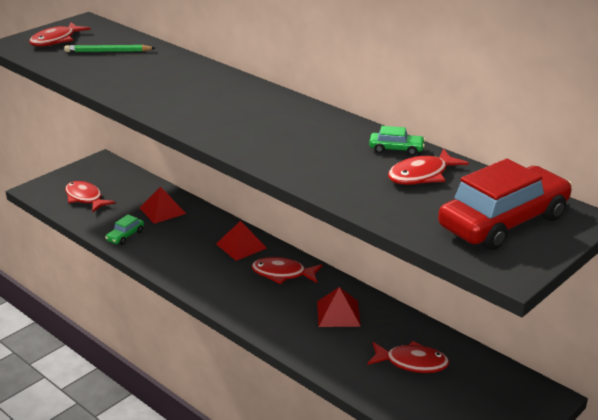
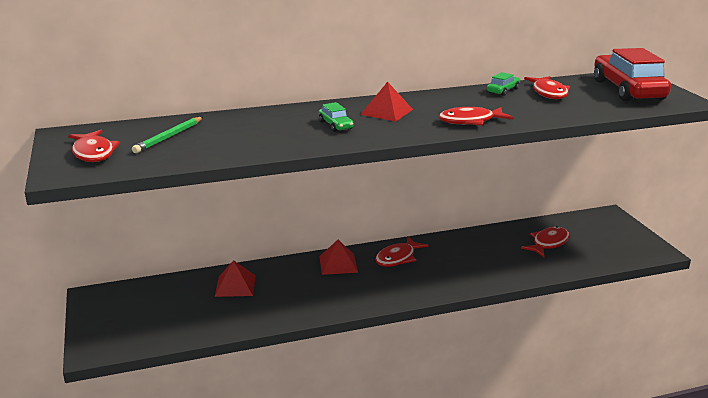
camera: 60 degrees left, 5 degrees down
red fish [65,181,115,212] -> red fish moved to [439,107,514,126]
green car [105,215,144,245] -> green car moved to [319,102,354,132]
red pyramid [317,287,361,327] -> red pyramid moved to [360,82,413,122]

